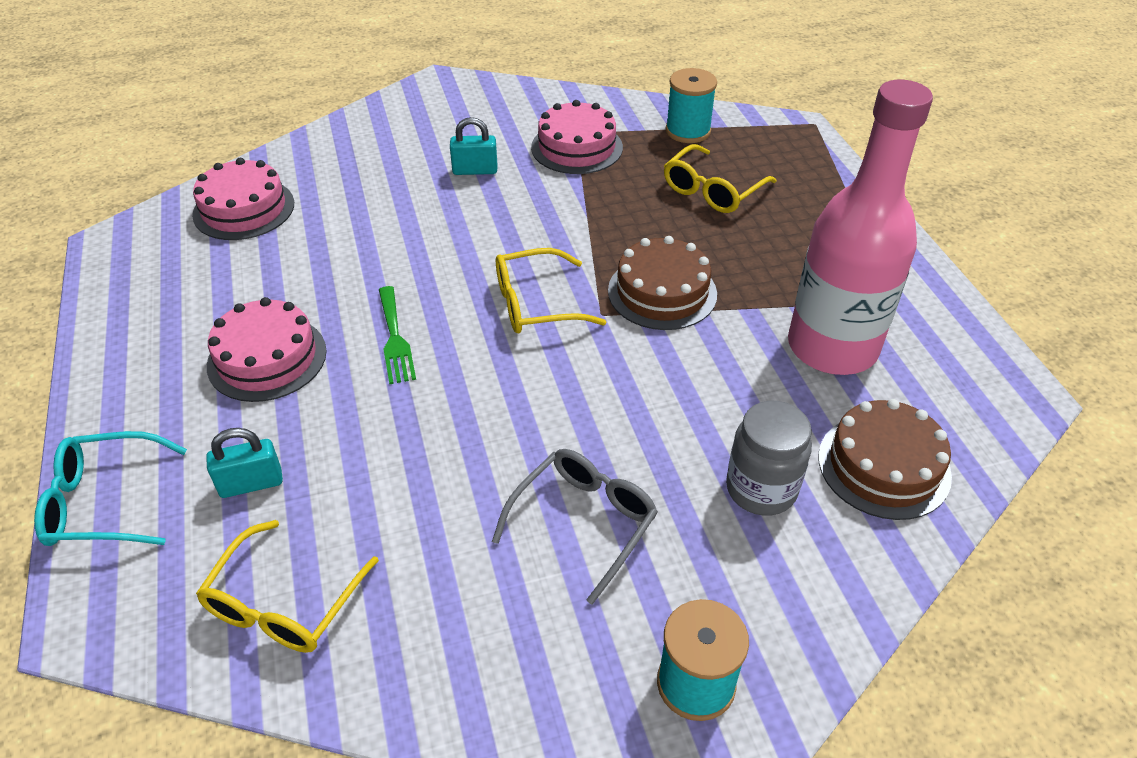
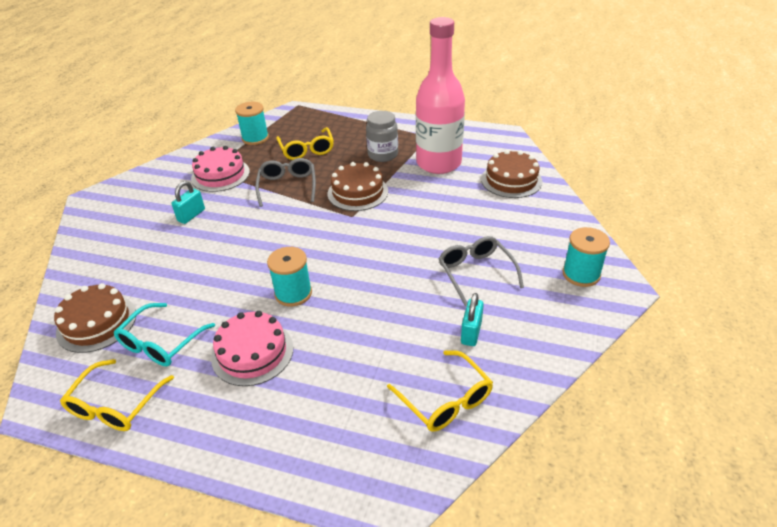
camera: 55 degrees left, 5 degrees down
turquoise glasses [34,431,187,546] -> turquoise glasses moved to [114,303,215,366]
pink cake [192,158,294,240] -> brown cake [54,283,136,353]
turquoise padlock [206,428,283,498] -> turquoise padlock moved to [461,293,484,346]
green fork [379,286,416,384] -> turquoise spool [267,247,312,306]
yellow glasses [496,248,606,333] -> yellow glasses moved to [60,359,174,431]
grey jar [726,401,812,516] -> grey jar moved to [366,111,398,162]
none -> grey glasses [255,158,316,207]

